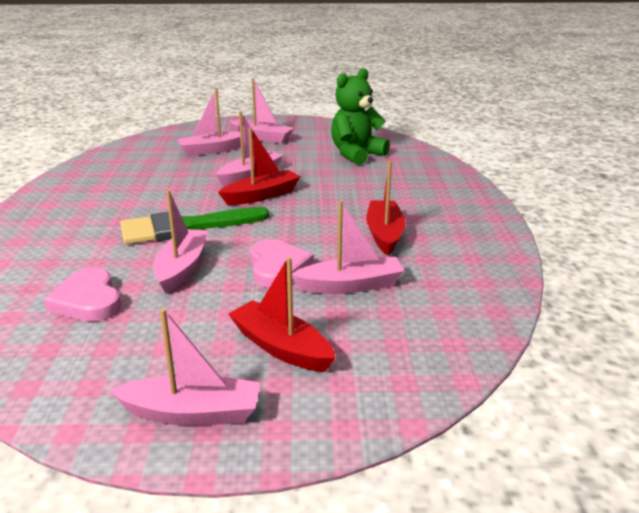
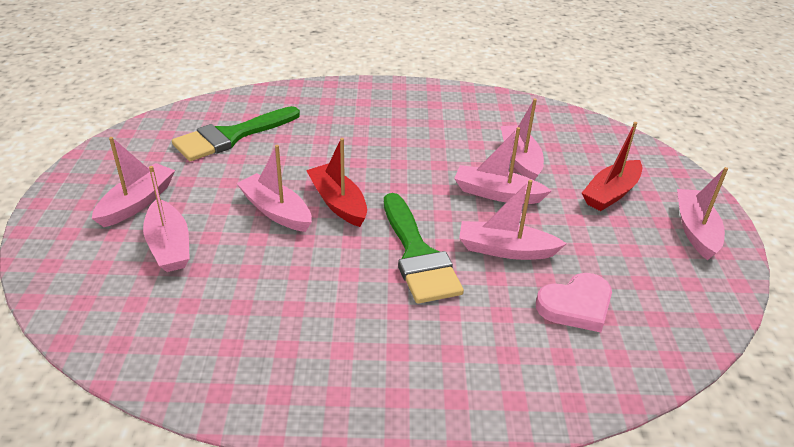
camera: 90 degrees left, 10 degrees up
pink heart [250,239,314,288] -> pink boat [454,127,551,204]
green teddy bear [331,68,390,165] -> green brush [172,106,300,161]
red boat [367,161,406,255] -> none

